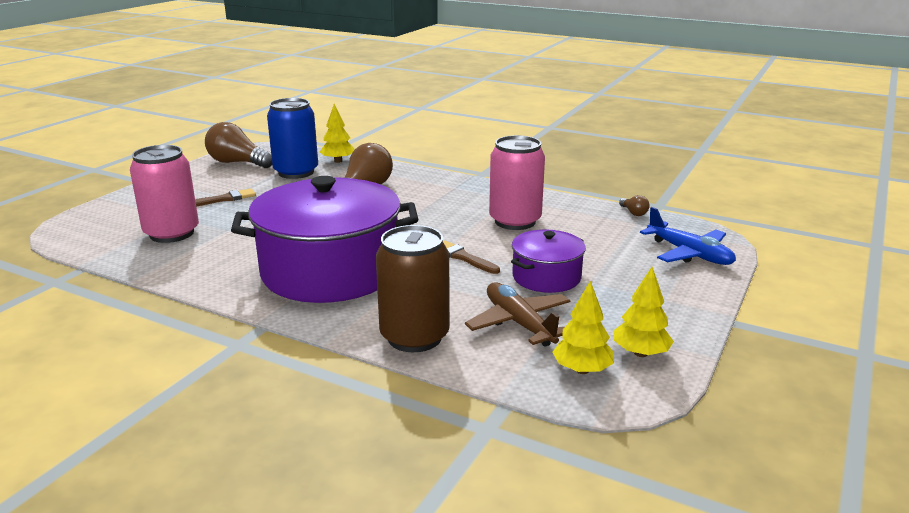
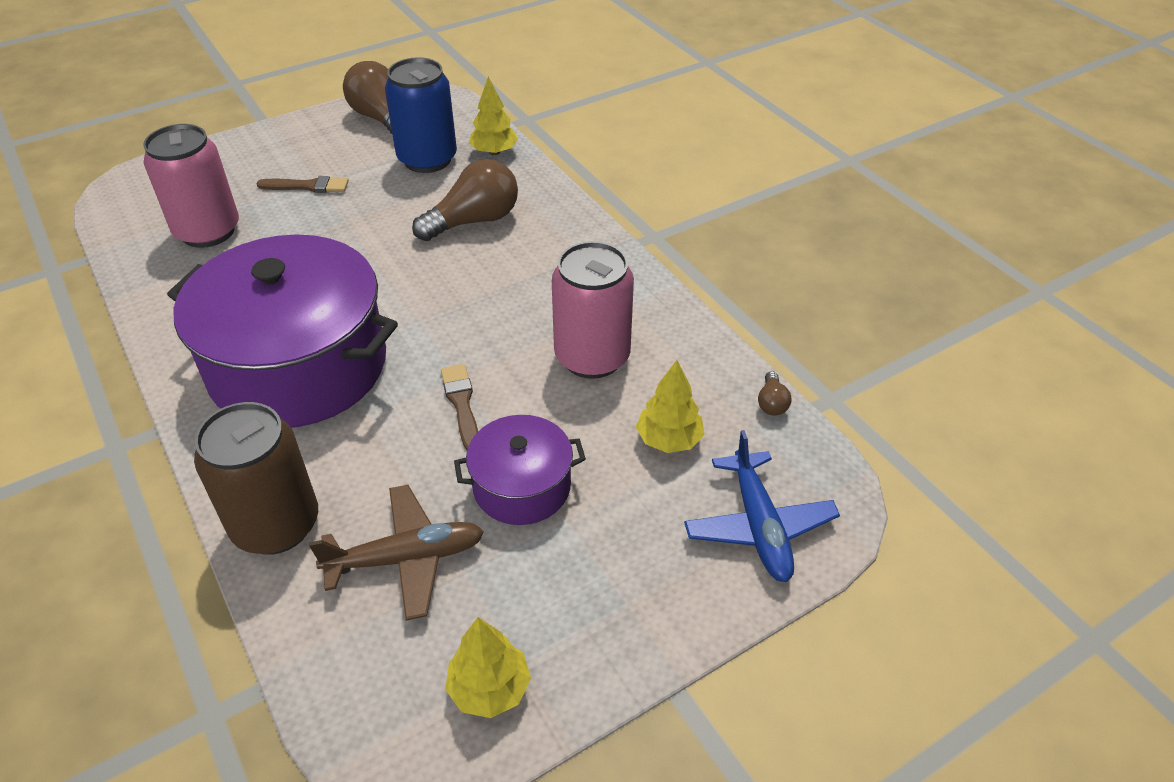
camera: 30 degrees right, 20 degrees up
brown plane [465,282,570,347] -> brown plane turned 75 degrees clockwise [309,485,484,621]
yellow tree [552,281,614,374] -> yellow tree moved to [636,360,705,453]

